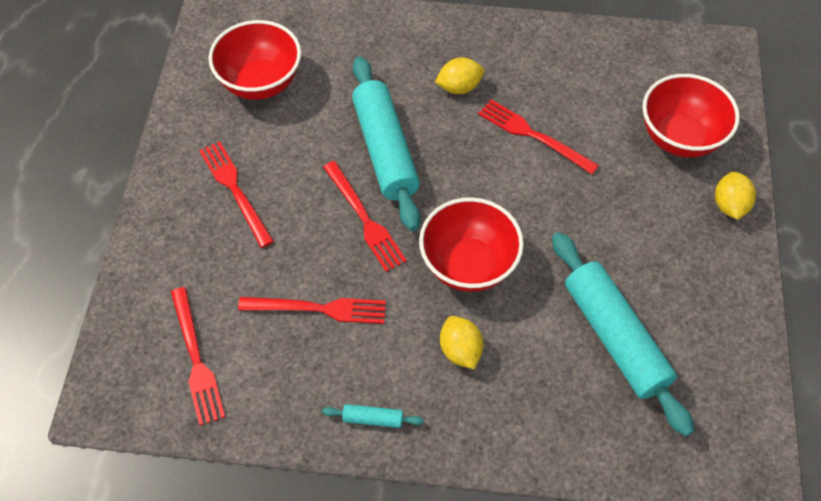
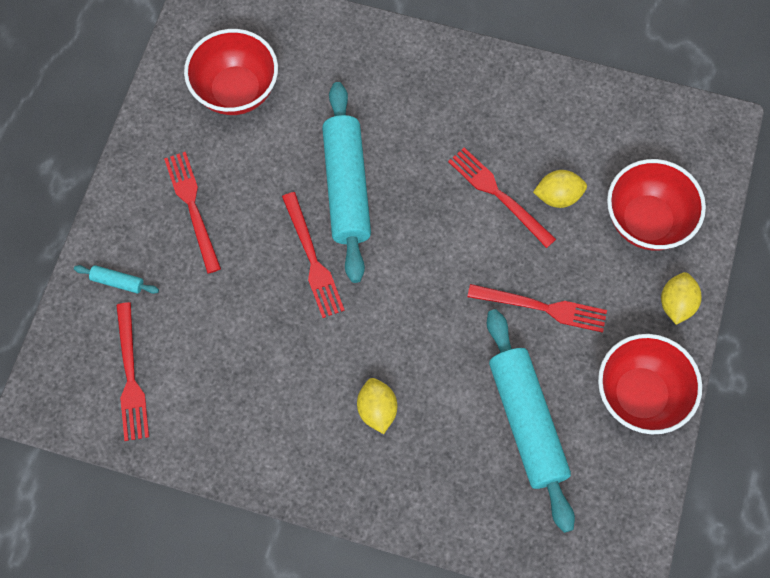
camera: 10 degrees right, 10 degrees up
red fork [238,297,386,324] -> red fork moved to [467,284,607,333]
turquoise rolling pin [322,404,423,428] -> turquoise rolling pin moved to [74,265,159,294]
red bowl [419,197,524,292] -> red bowl moved to [598,334,702,434]
yellow lemon [435,57,484,94] -> yellow lemon moved to [533,170,587,208]

